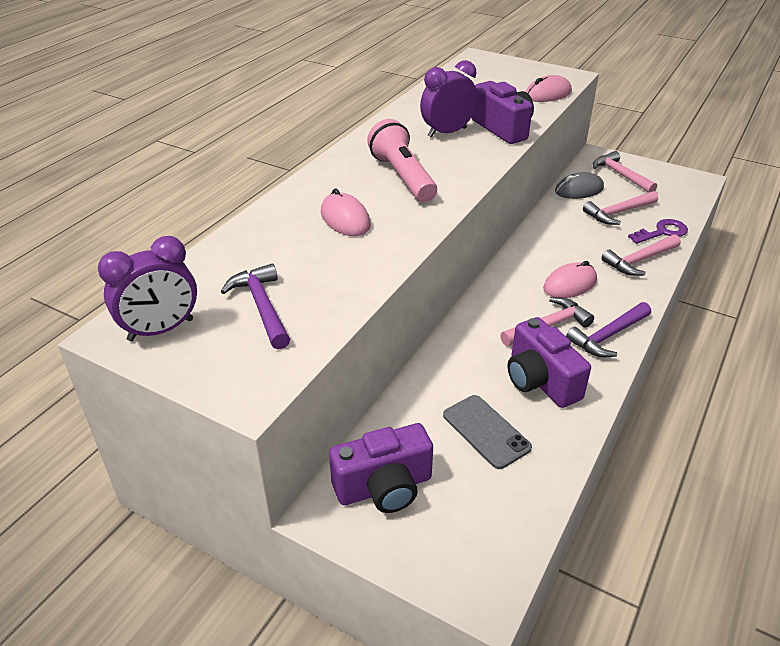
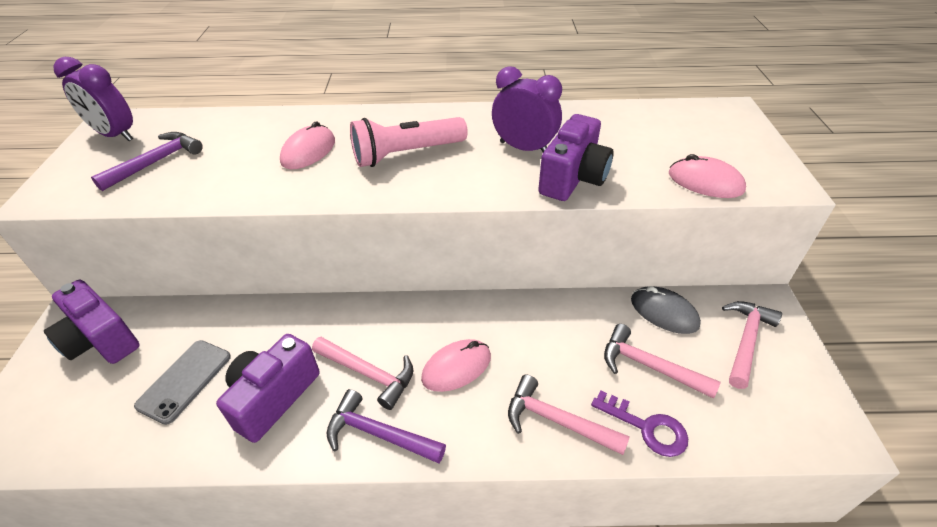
camera: 60 degrees right, 5 degrees up
pink flashlight [367,119,437,202] -> pink flashlight turned 150 degrees counterclockwise [350,117,468,167]
pink mouse [543,261,597,298] -> pink mouse turned 60 degrees counterclockwise [421,339,491,392]

